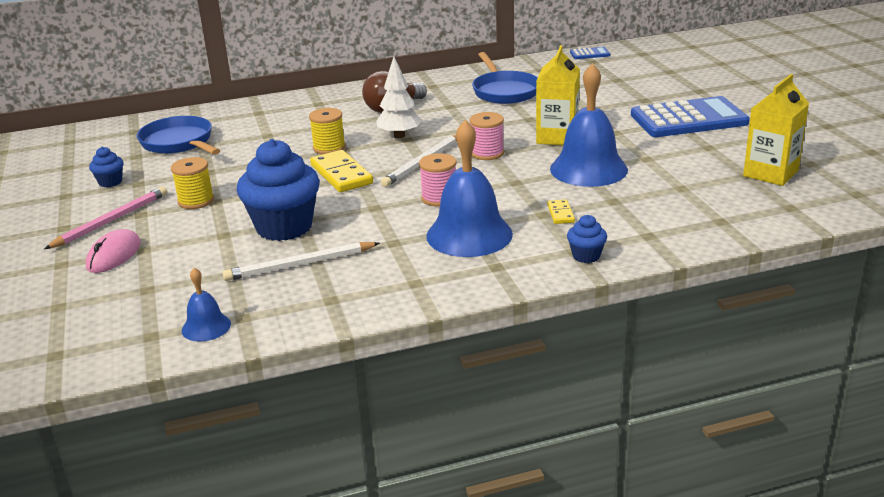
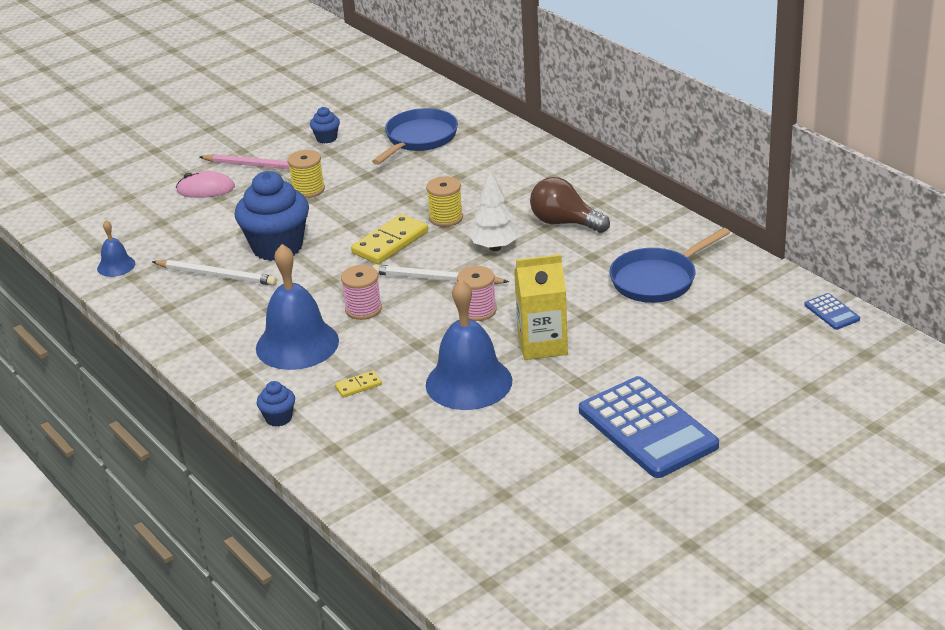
camera: 70 degrees right, 5 degrees up
white pencil [223,242,380,281] -> white pencil turned 150 degrees clockwise [152,260,277,286]
yellow carton [743,74,809,186] -> none

